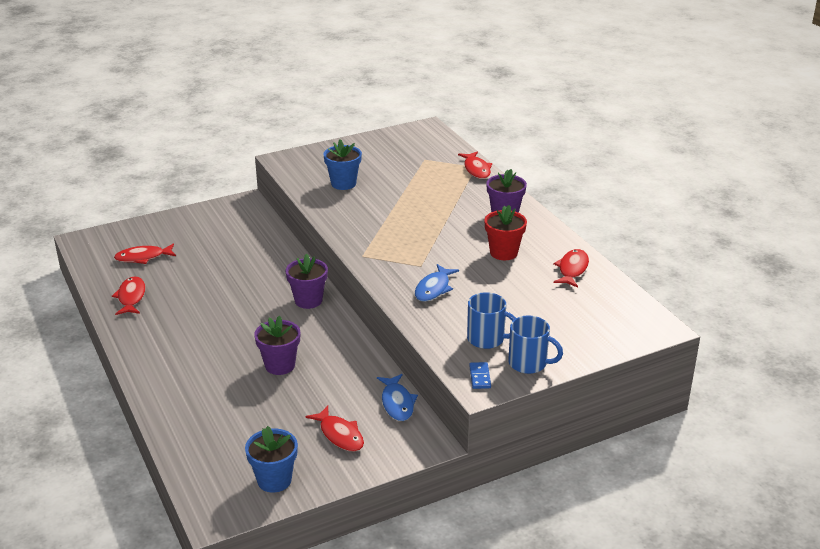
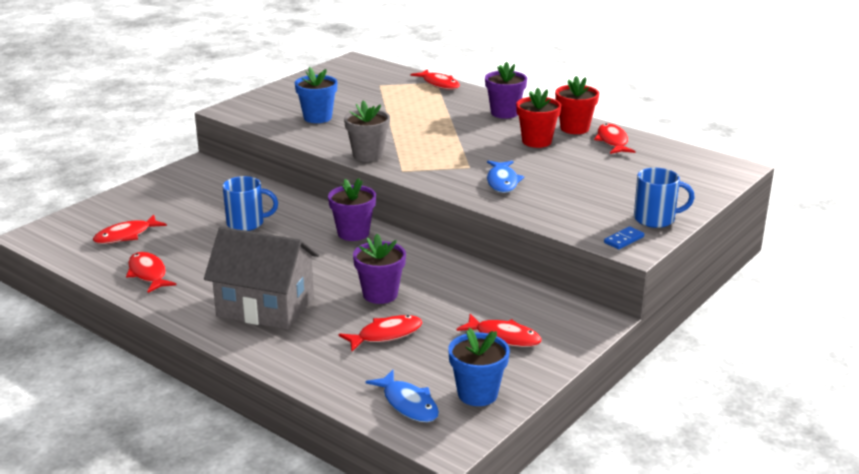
camera: 25 degrees left, 5 degrees down
blue fish [377,374,418,421] -> blue fish moved to [366,370,439,422]
blue mug [467,292,516,349] -> blue mug moved to [222,176,278,231]
blue domino [469,362,491,389] -> blue domino turned 75 degrees clockwise [604,226,644,249]
none -> grey house [204,227,319,330]
none -> red fish [339,315,423,351]
none -> grey flower pot [344,100,390,162]
none -> red flower pot [555,76,599,134]

